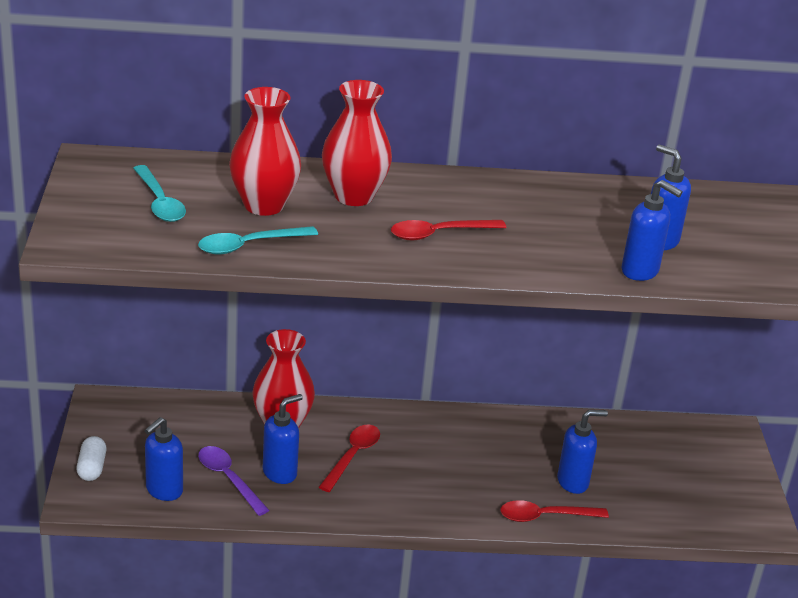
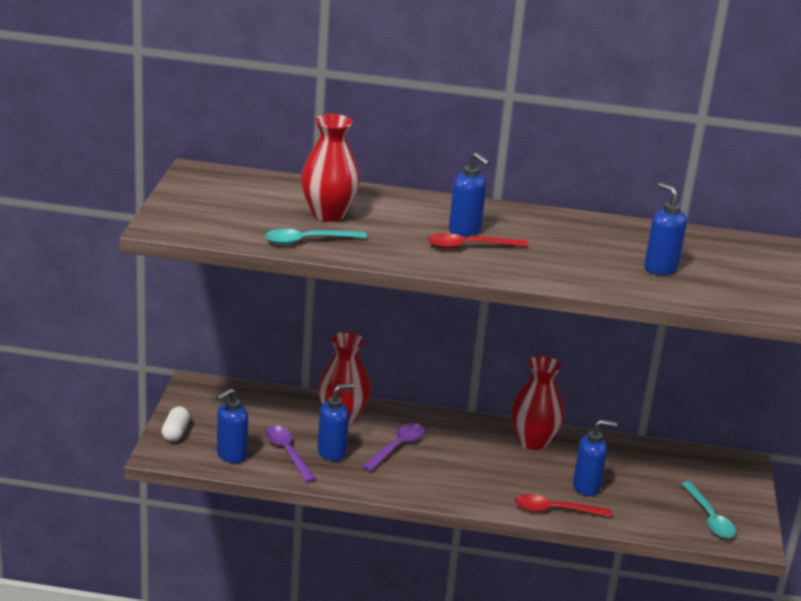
camera: 10 degrees right, 5 degrees down
turquoise spoon [133,165,186,222] -> turquoise spoon moved to [682,481,736,538]
red spoon [319,425,380,492] -> purple spoon [362,423,424,471]
red vase [322,80,392,206] -> red vase moved to [511,356,565,450]
blue soap dispenser [621,180,683,281] -> blue soap dispenser moved to [449,152,490,236]

